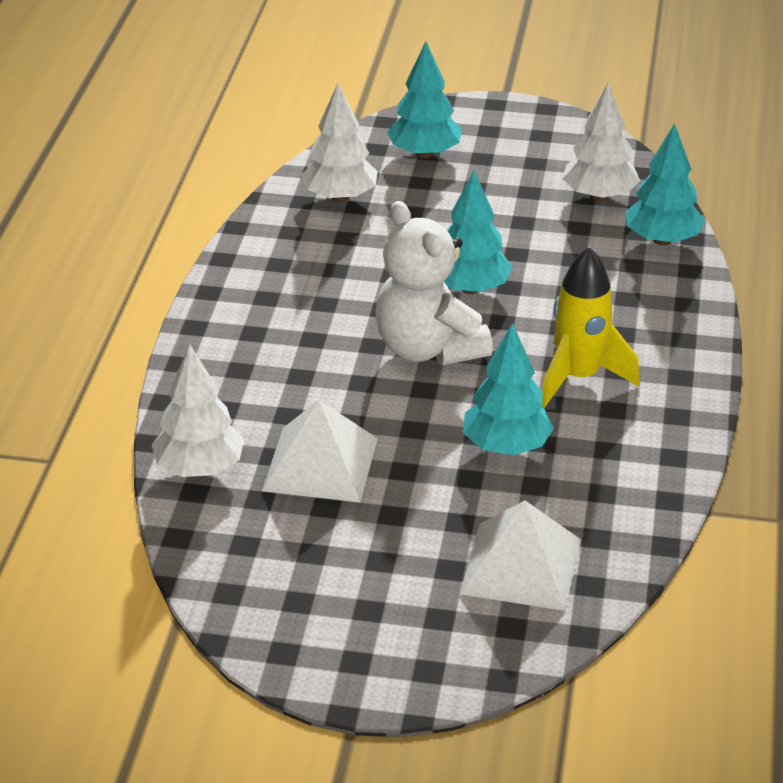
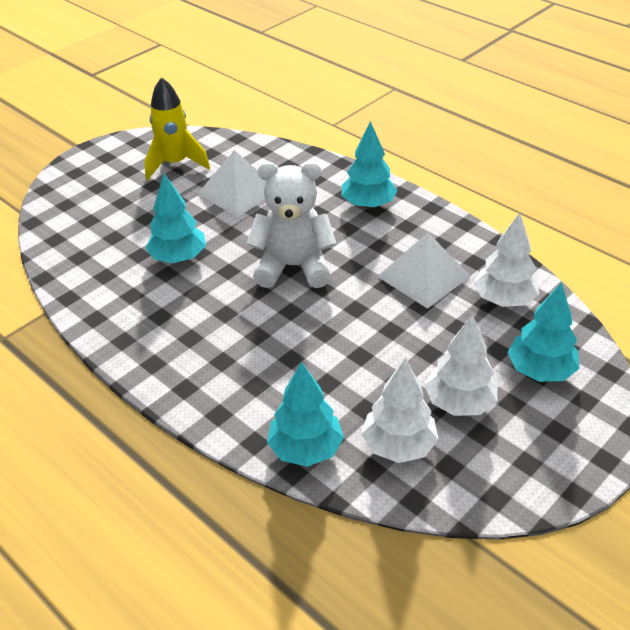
camera: 125 degrees right, 5 degrees up
white tree [152,345,244,477] -> white tree moved to [425,314,497,416]
turquoise tree [444,171,513,294] -> turquoise tree moved to [342,121,398,209]
white pyramid [460,500,581,611] -> white pyramid moved to [377,232,471,309]
yellow rocket [542,247,640,408] -> yellow rocket moved to [144,77,210,180]

